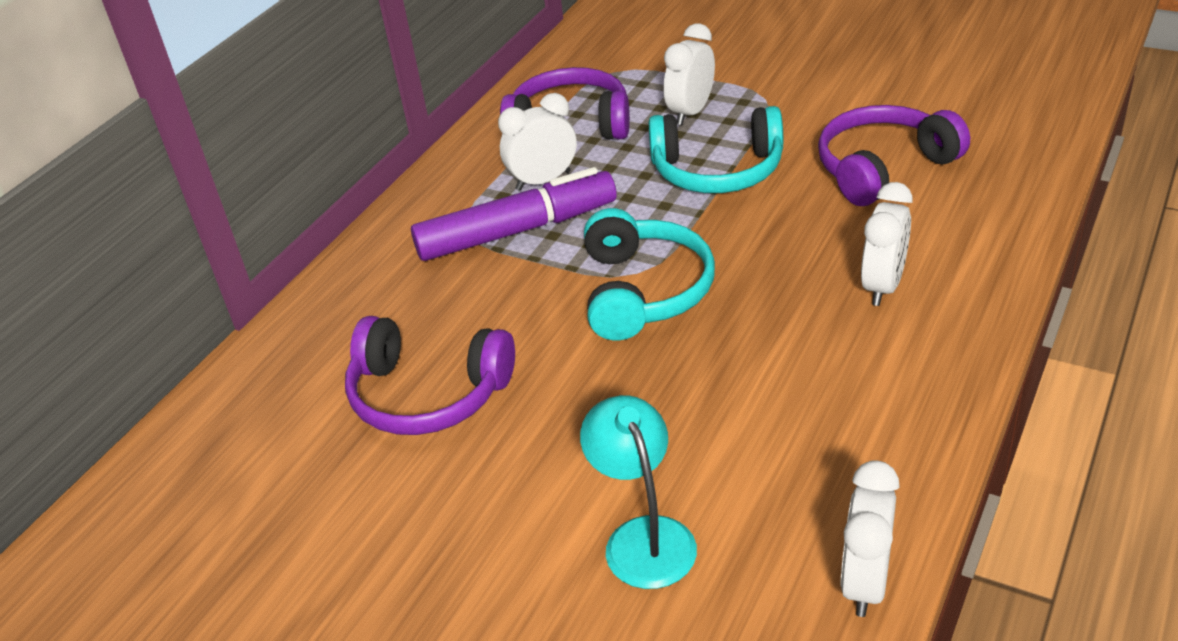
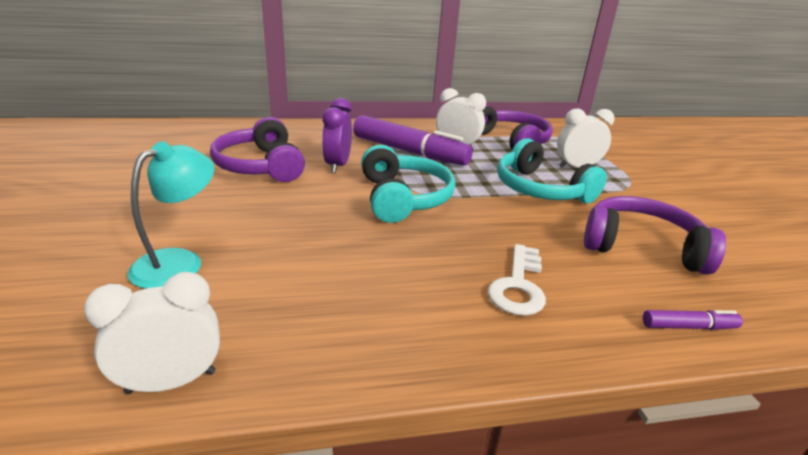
camera: 45 degrees right, 10 degrees down
turquoise headphones [584,208,715,340] -> turquoise headphones turned 60 degrees counterclockwise [361,145,455,223]
white clock [861,182,913,306] -> white key [488,244,546,316]
none -> purple clock [322,98,352,173]
none -> purple marker [643,310,743,330]

